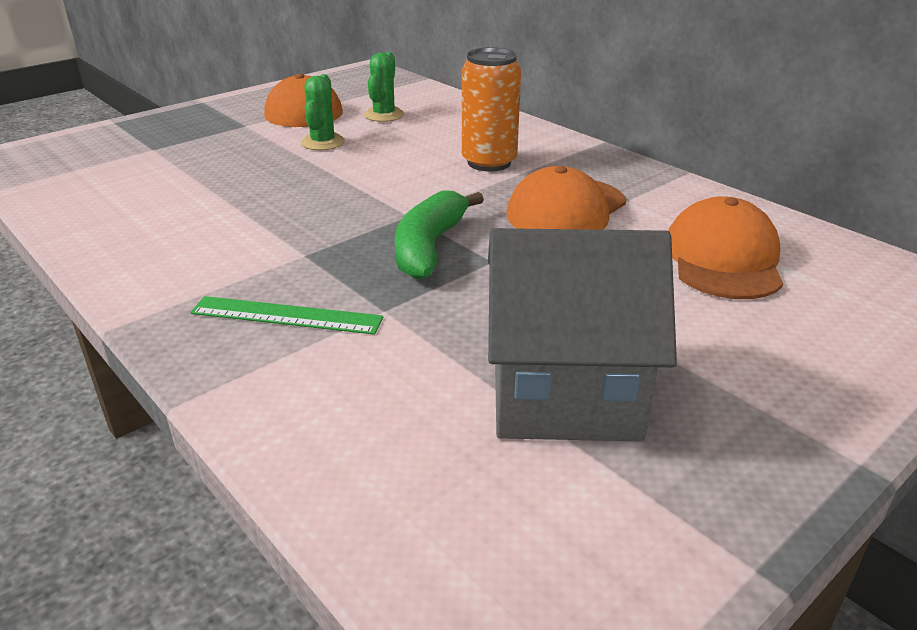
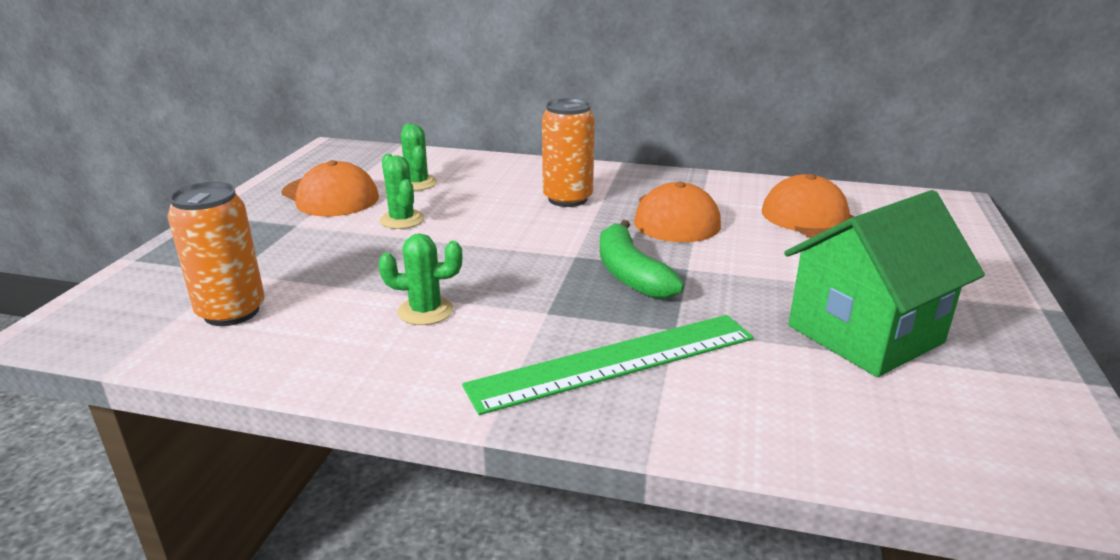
camera: 35 degrees left, 5 degrees down
green ruler [190,296,383,335] -> green ruler [462,315,754,415], size x1.68
grey house [488,228,677,441] -> green house [784,190,985,377]
none -> orange can [168,182,265,326]
none -> green cactus [378,233,463,325]

